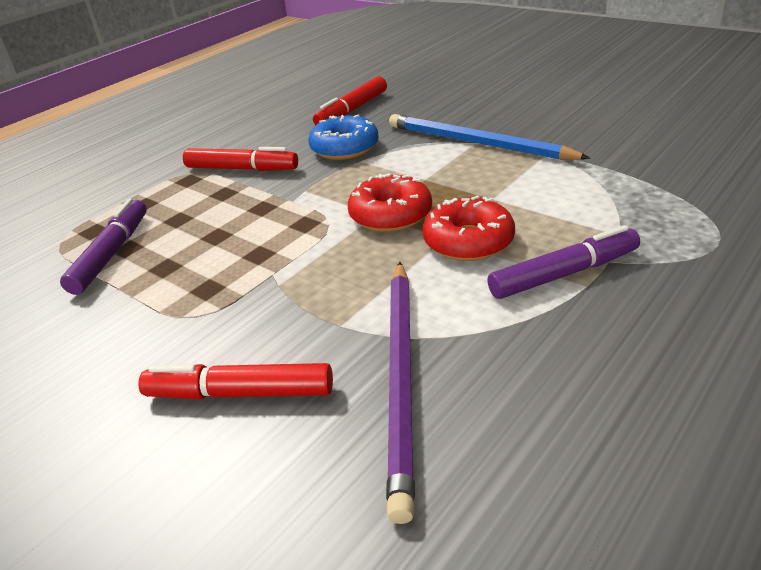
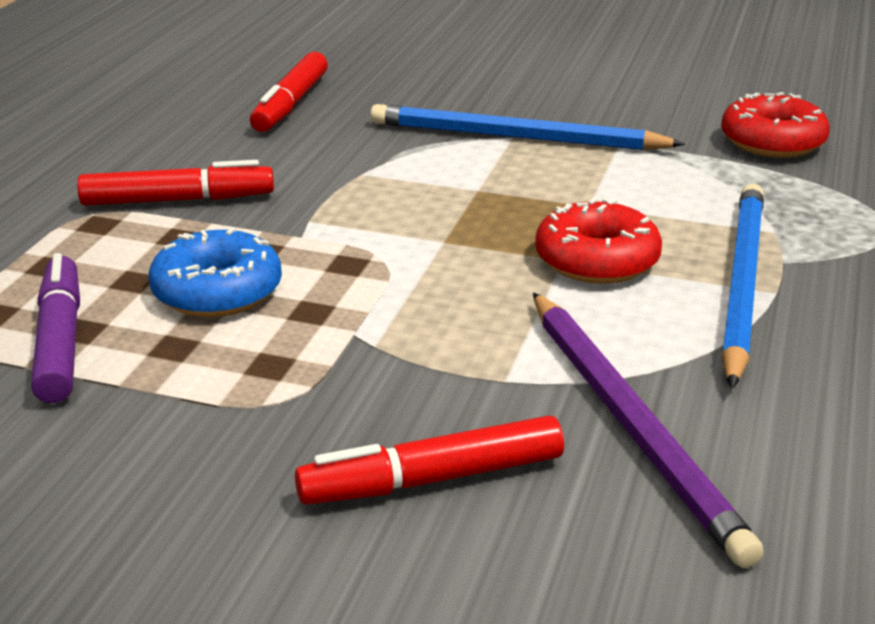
camera: 25 degrees left, 5 degrees down
blue donut [308,115,379,160] -> blue donut moved to [149,227,282,317]
red donut [348,173,432,232] -> red donut moved to [721,92,830,158]
purple marker [487,225,640,299] -> blue pencil [721,183,764,389]

